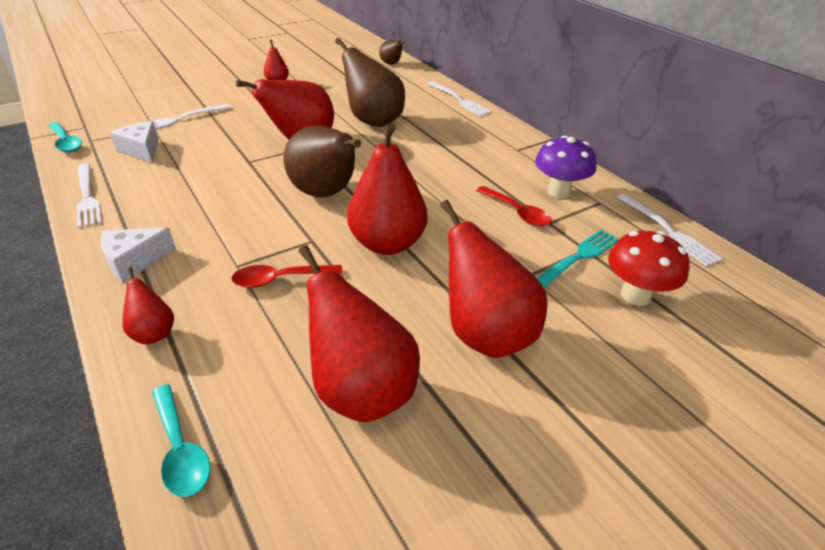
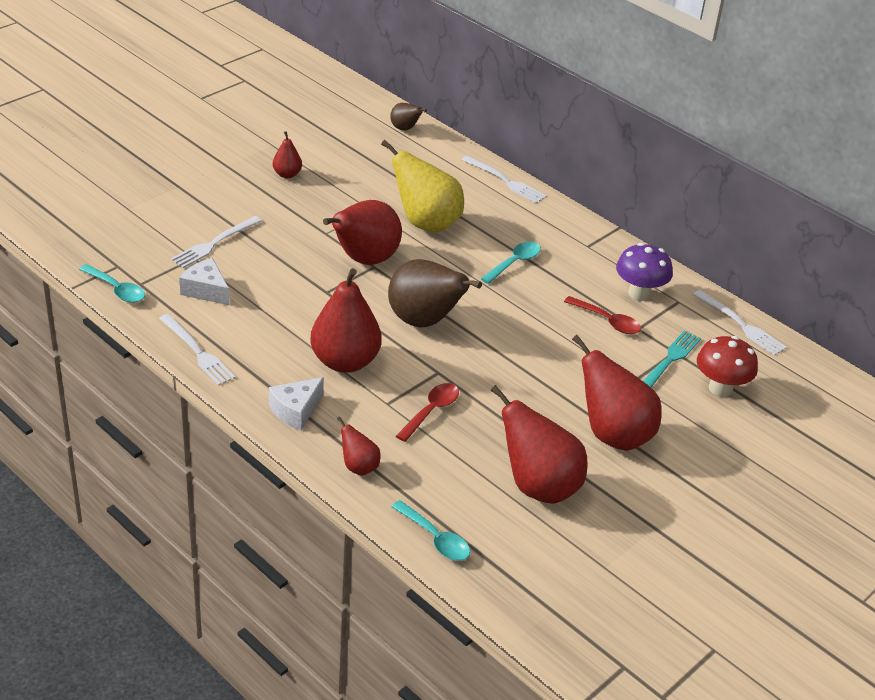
camera: 15 degrees left, 0 degrees up
red spoon [231,265,343,288] -> red spoon turned 150 degrees clockwise [396,383,459,442]
brown pear [335,38,405,127] -> yellow pear [381,140,464,233]
red pear [347,123,427,255] -> red pear moved to [310,268,382,373]
none -> turquoise spoon [481,241,541,284]

